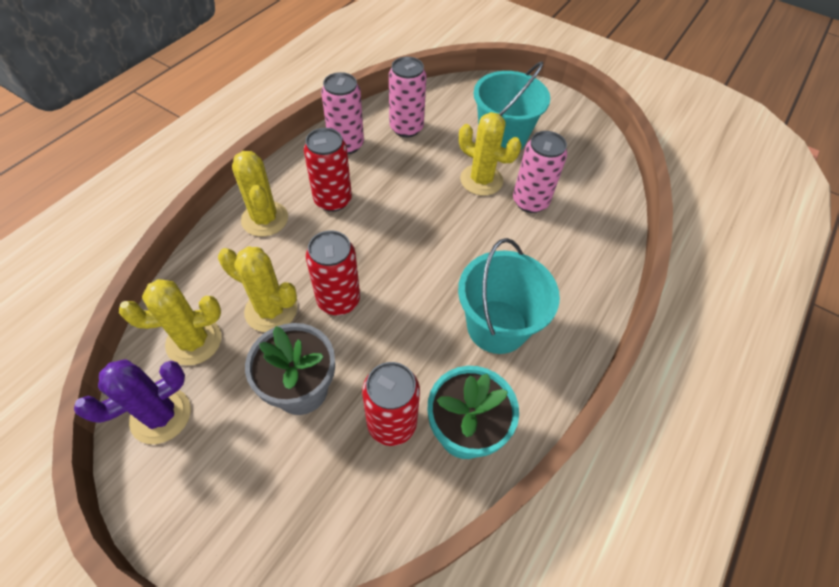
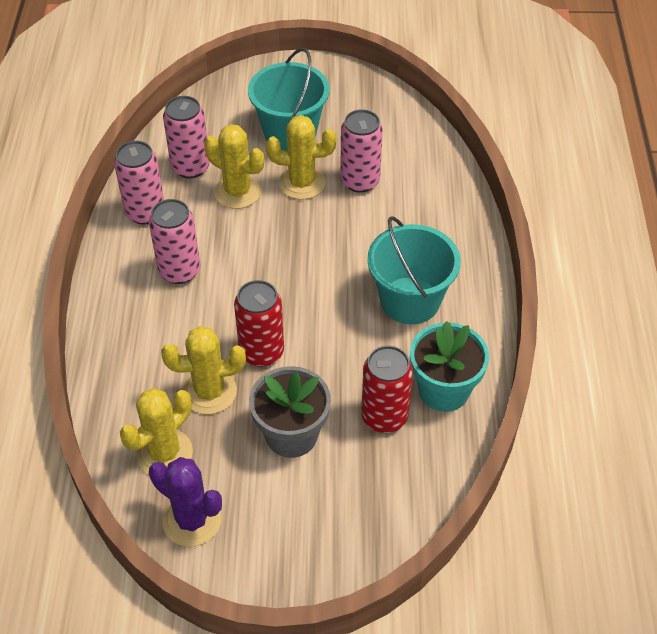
camera: 30 degrees left, 5 degrees down
purple cactus [74,359,191,444] -> purple cactus turned 75 degrees counterclockwise [149,457,222,547]
yellow cactus [232,151,288,237] -> yellow cactus moved to [204,124,264,209]
red can [304,128,352,212] -> pink can [149,199,200,284]

